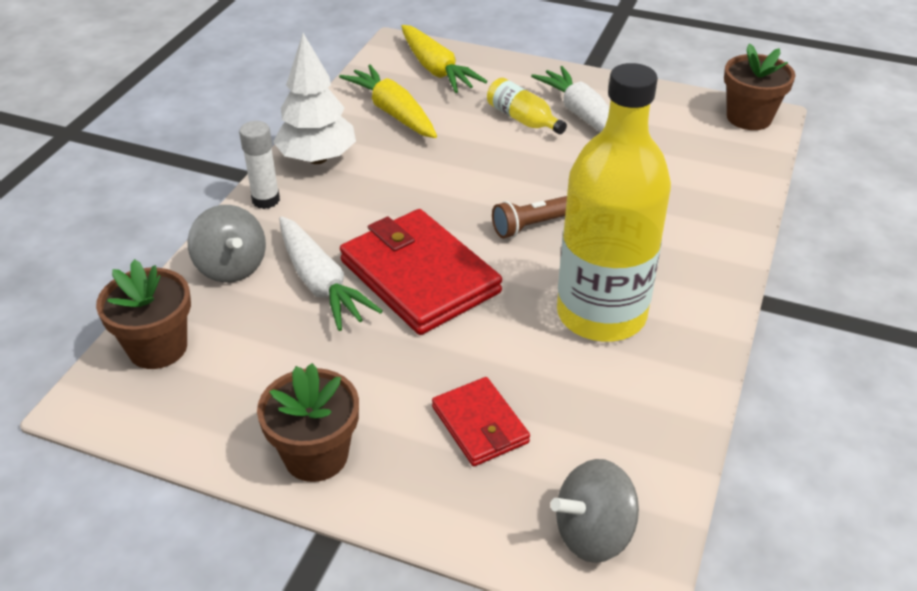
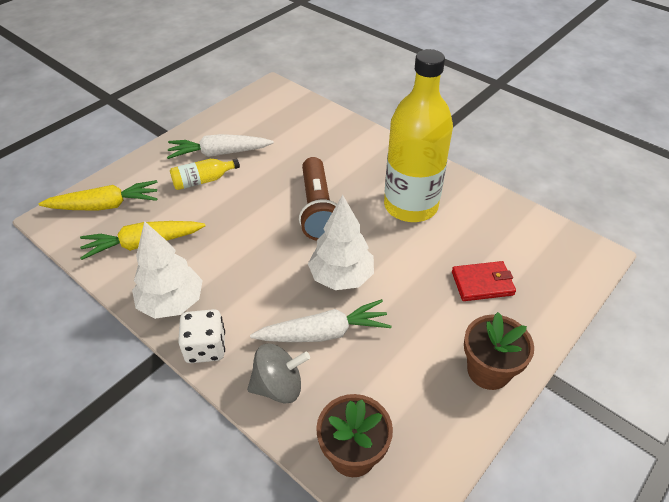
camera: 70 degrees left, 5 degrees up
white glue stick [239,121,280,209] -> white dice [178,309,225,363]
red wallet [340,209,502,335] -> white tree [308,195,374,290]
brown flashlight [492,196,567,238] -> brown flashlight [299,157,337,241], size x1.70
grey spinning top [550,459,639,563] -> none
brown flower pot [724,43,796,130] -> none

